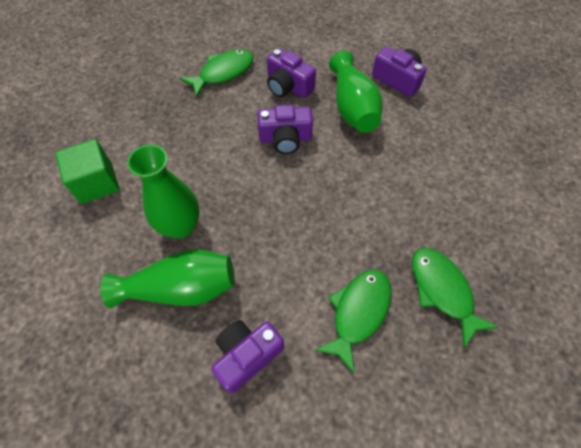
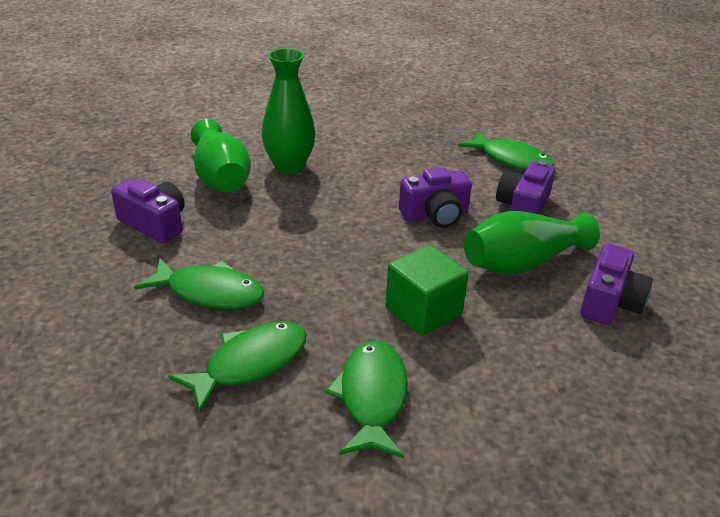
camera: 75 degrees right, 25 degrees down
green cube [55,139,120,204] -> green cube moved to [385,245,469,336]
purple camera [257,105,313,154] -> purple camera turned 90 degrees counterclockwise [399,167,472,228]
none -> green fish [325,341,408,459]

